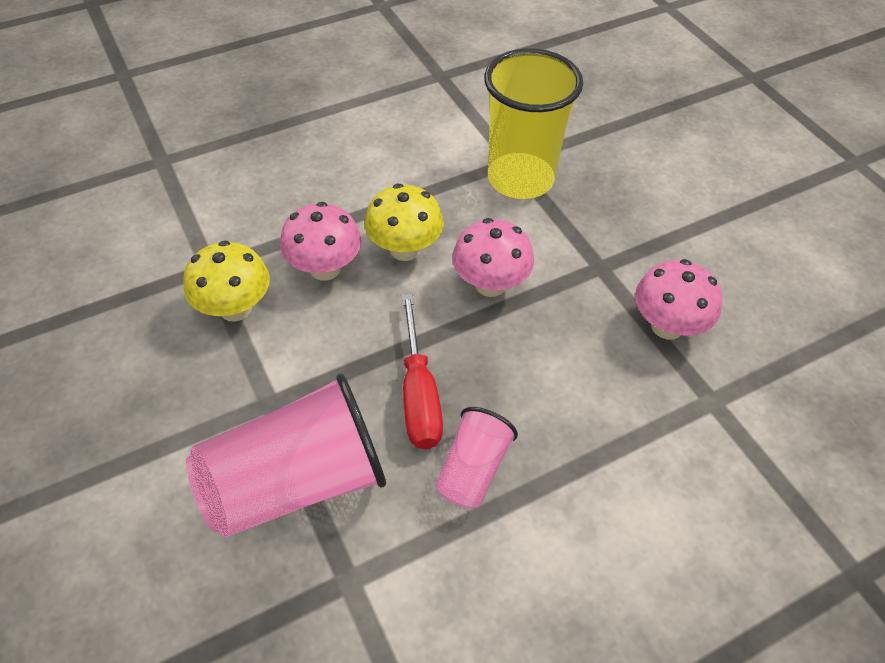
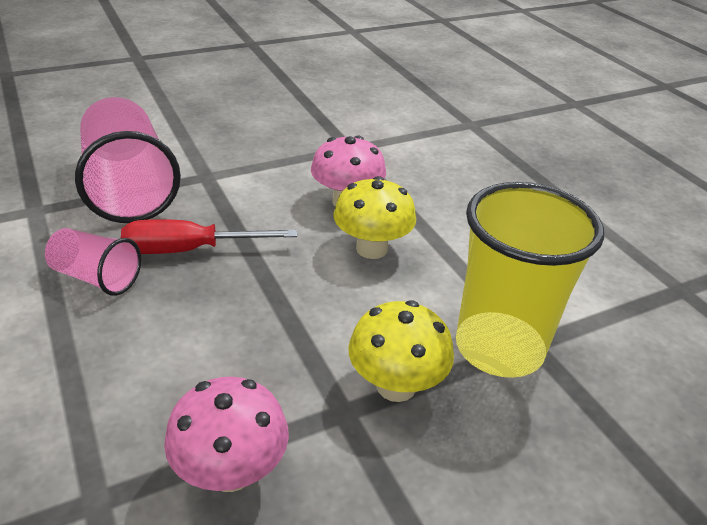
camera: 90 degrees right, 15 degrees down
yellow mushroom [183,241,270,322] -> yellow mushroom moved to [348,300,454,402]
pink mushroom [452,218,534,297] -> none

